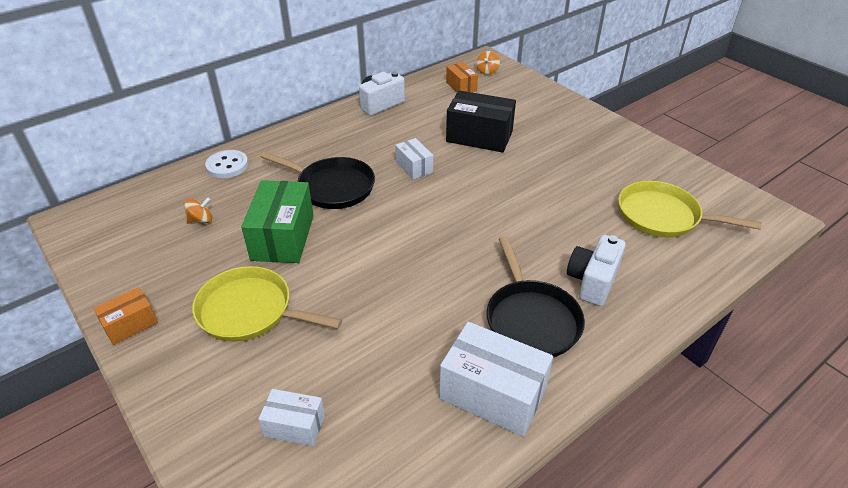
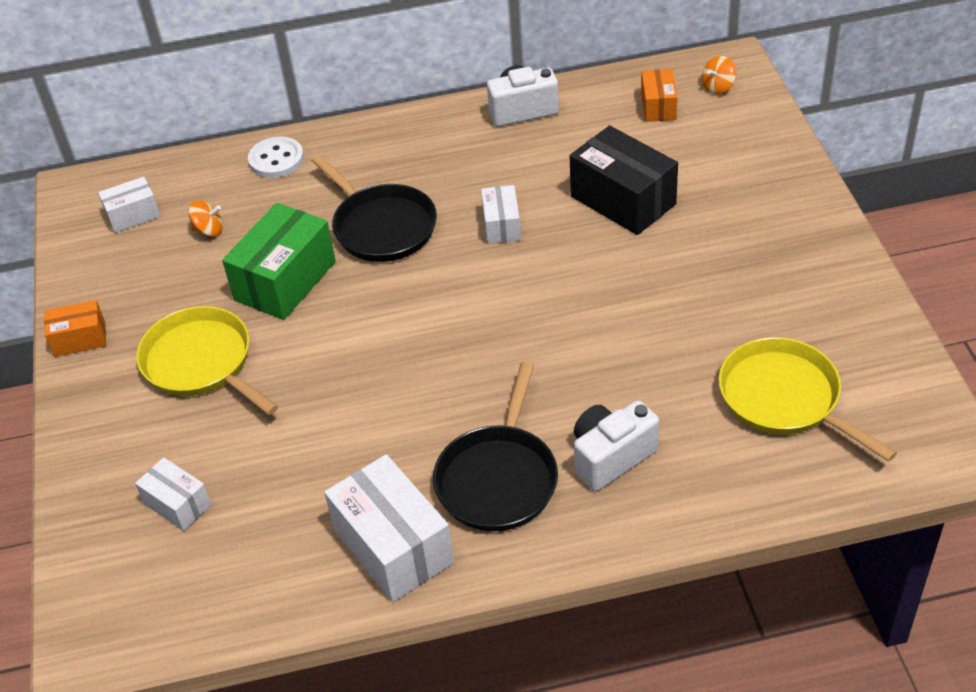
camera: 30 degrees right, 5 degrees up
none -> white box [98,176,160,233]

